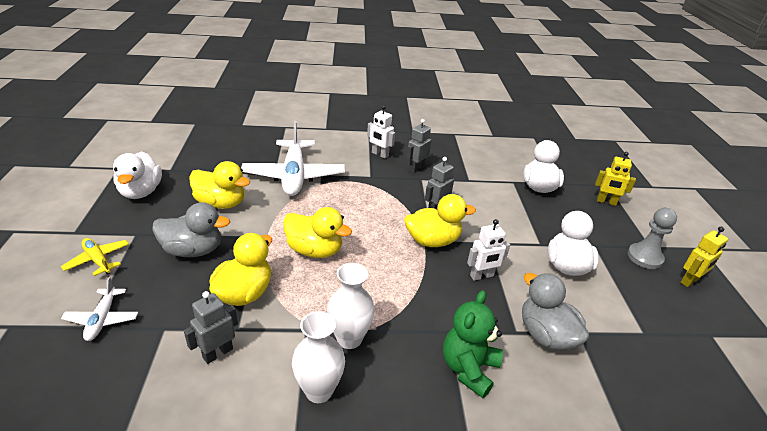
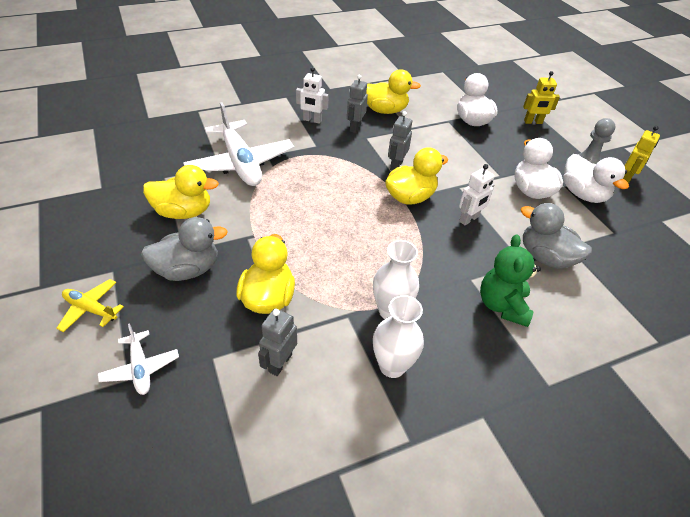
camera: 20 degrees left, 10 degrees up
white duck [113,151,162,199] -> white duck moved to [563,154,629,203]
yellow duck [283,207,352,258] -> yellow duck moved to [366,69,421,114]

